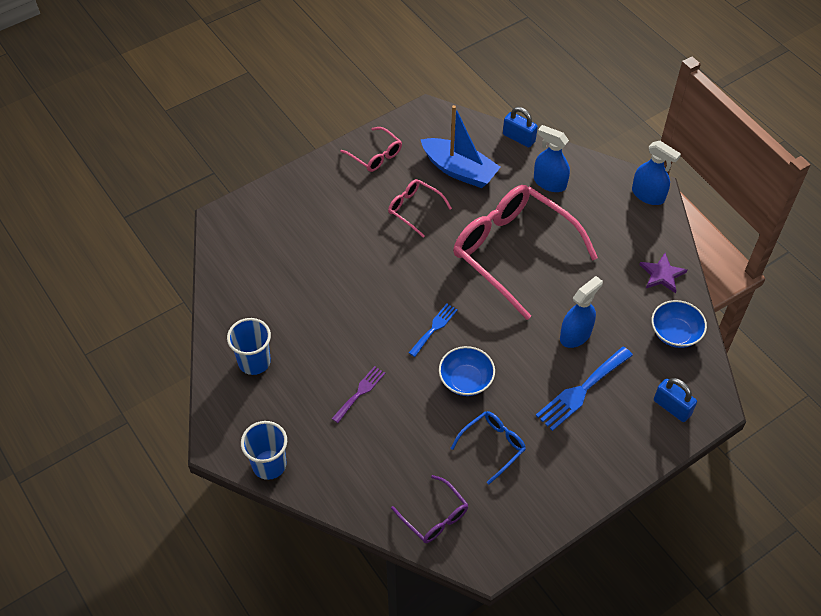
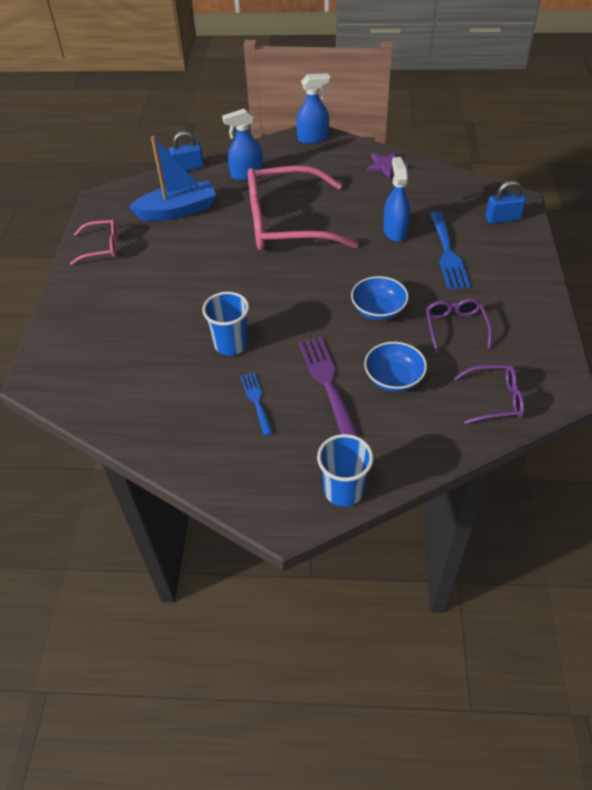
camera: 50 degrees left, 5 degrees down
blue cup [227,318,271,375] -> blue cup moved to [202,292,249,355]
purple fork [332,366,386,423] -> purple fork [299,337,358,437], size x1.67
pink glasses [388,179,452,237] -> none
blue fork [409,304,458,357] -> blue fork moved to [240,372,273,436]
blue glasses [451,411,526,484] -> purple glasses [426,298,492,353]
blue bowl [652,300,707,348] -> blue bowl moved to [364,342,427,392]

